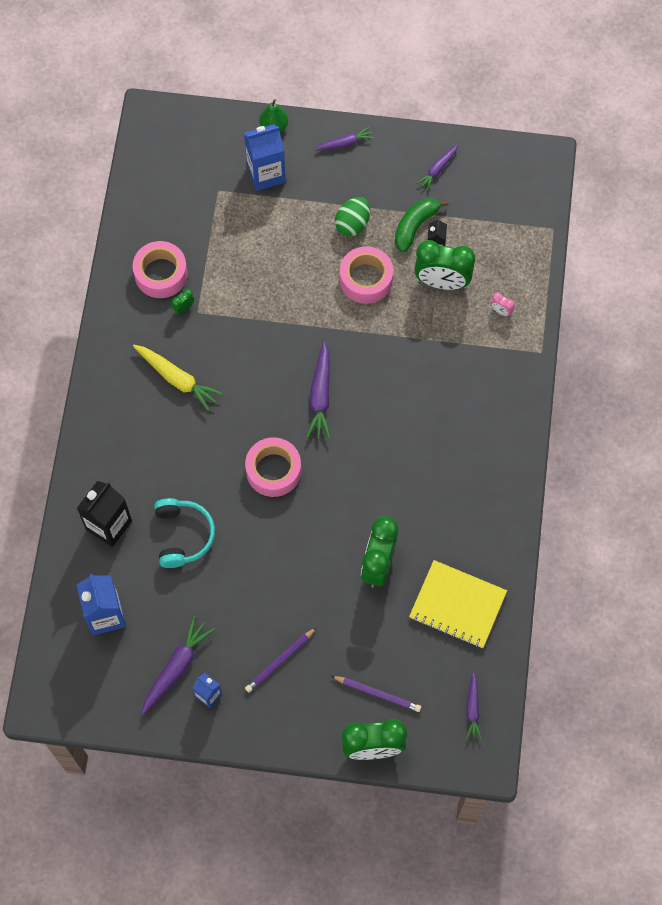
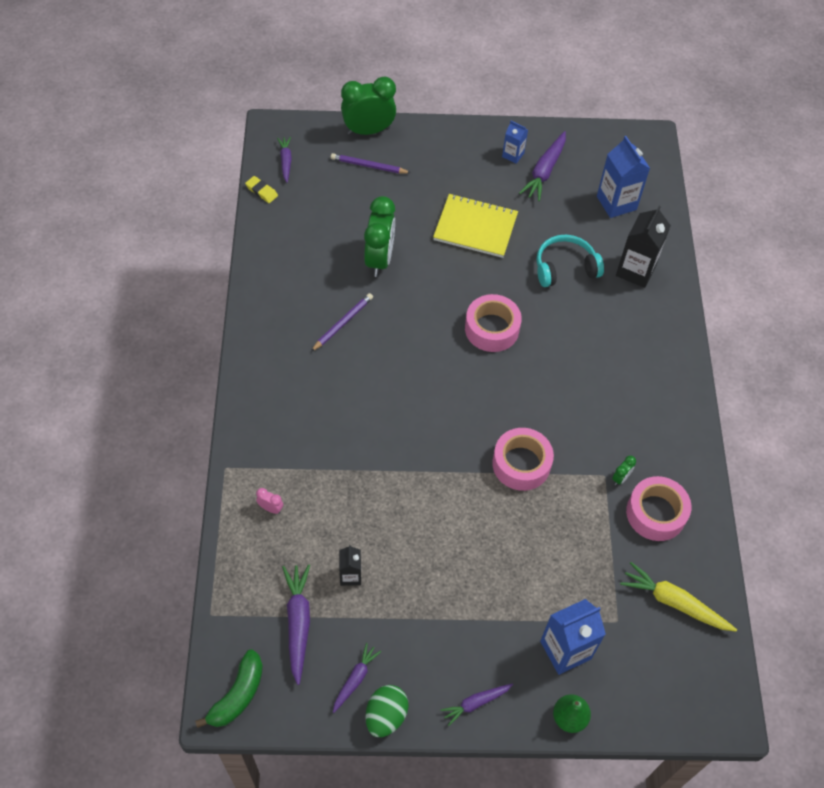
camera: 170 degrees right, 10 degrees down
yellow carrot [133,345,223,411] -> yellow carrot moved to [620,562,737,632]
turquoise headphones [154,498,215,568] -> turquoise headphones turned 90 degrees clockwise [536,235,604,287]
purple pencil [245,627,317,693] -> purple pencil moved to [311,293,373,352]
purple carrot [306,341,331,439] -> purple carrot moved to [282,564,310,685]
green egg [335,197,370,236] -> green egg moved to [365,685,409,737]
pink tape [340,246,393,304] -> pink tape moved to [492,428,554,491]
green banana [395,198,448,252] -> green banana moved to [195,649,263,728]
yellow notebook [409,560,507,648] -> yellow notebook moved to [433,194,518,258]
green clock [414,240,475,290] -> none
none -> yellow eraser [245,176,278,203]

